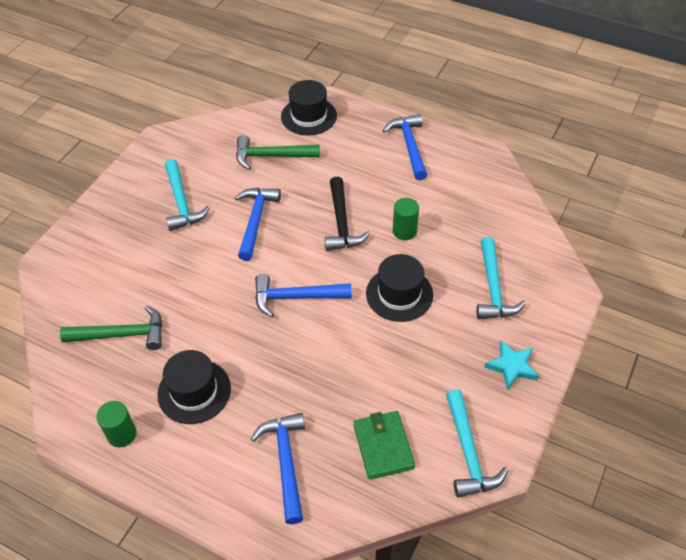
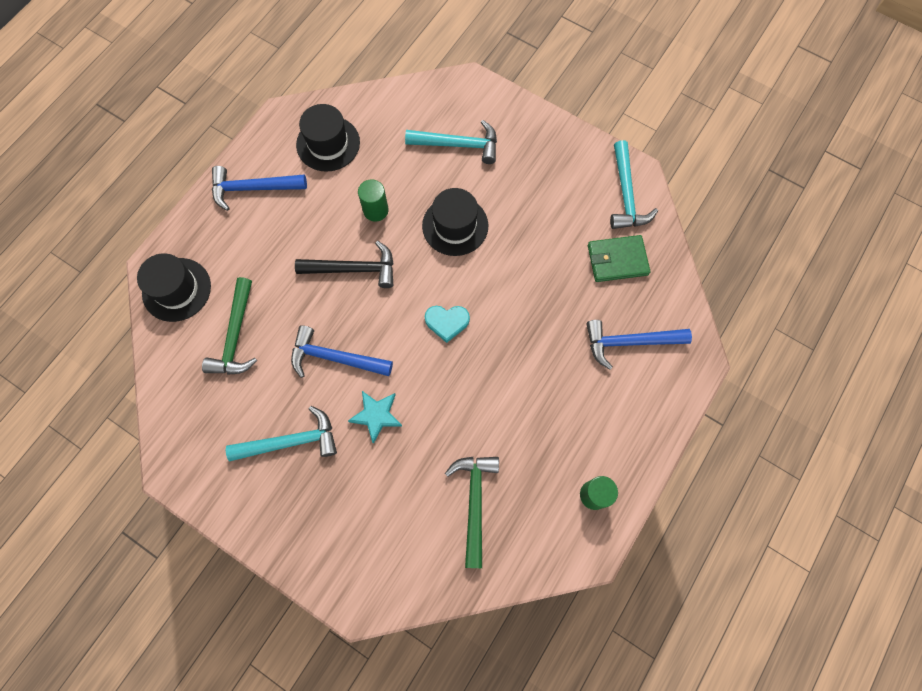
camera: 85 degrees left, 20 degrees up
black hat [157,350,231,424] -> black hat moved to [296,104,360,172]
blue hammer [255,274,352,317] -> turquoise heart [425,306,470,343]
turquoise hammer [446,389,508,498] -> turquoise hammer turned 90 degrees clockwise [610,140,658,229]
turquoise star [484,340,539,390] -> turquoise star moved to [348,391,402,444]

